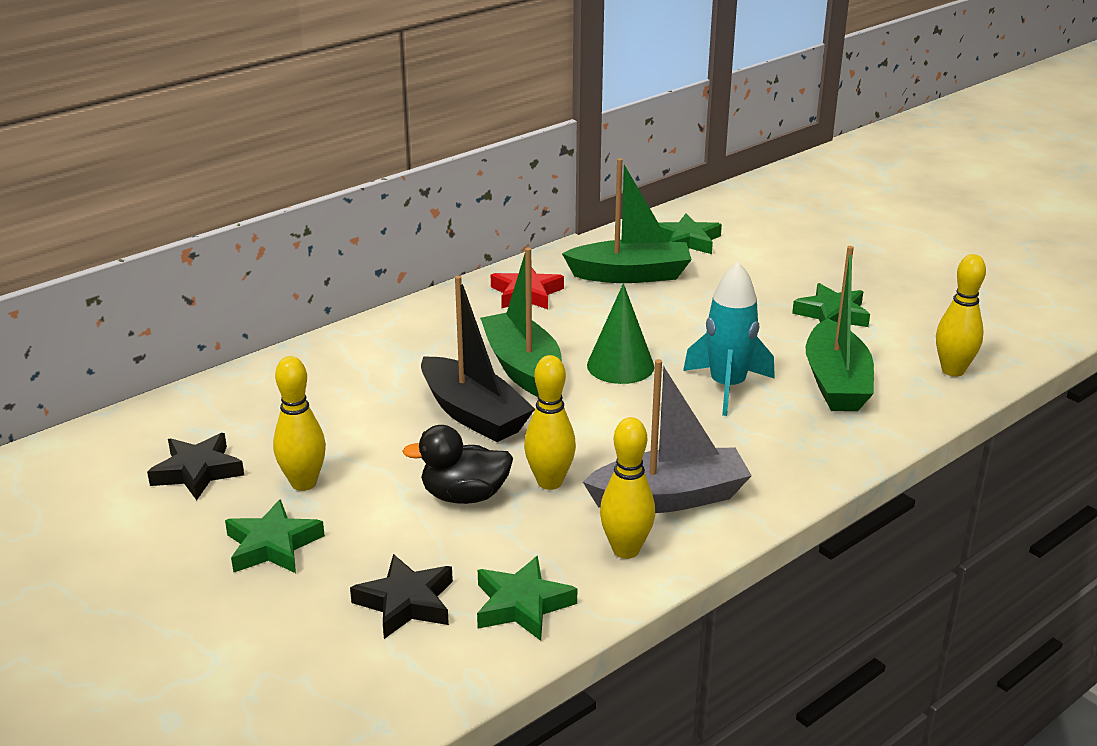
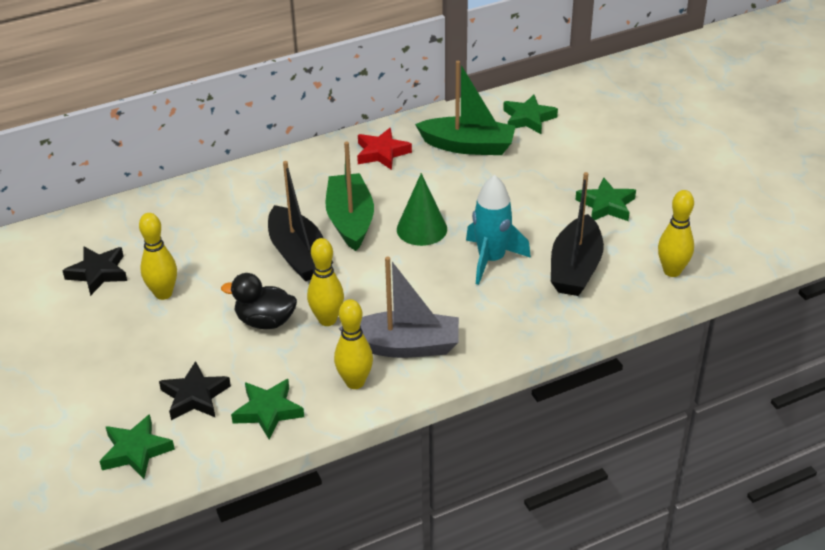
camera: 15 degrees right, 10 degrees up
green star [225,499,325,573] -> green star moved to [99,414,175,479]
green boat [806,246,874,411] -> black boat [551,172,604,296]

